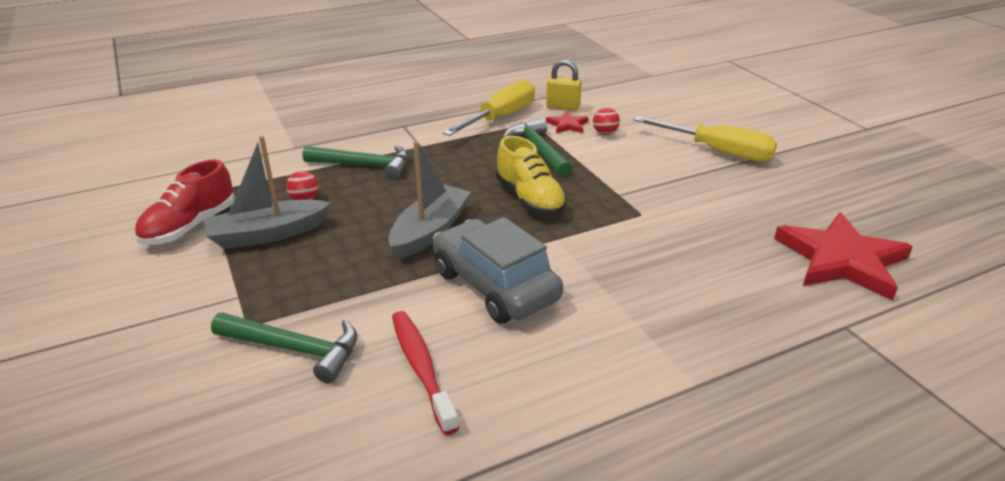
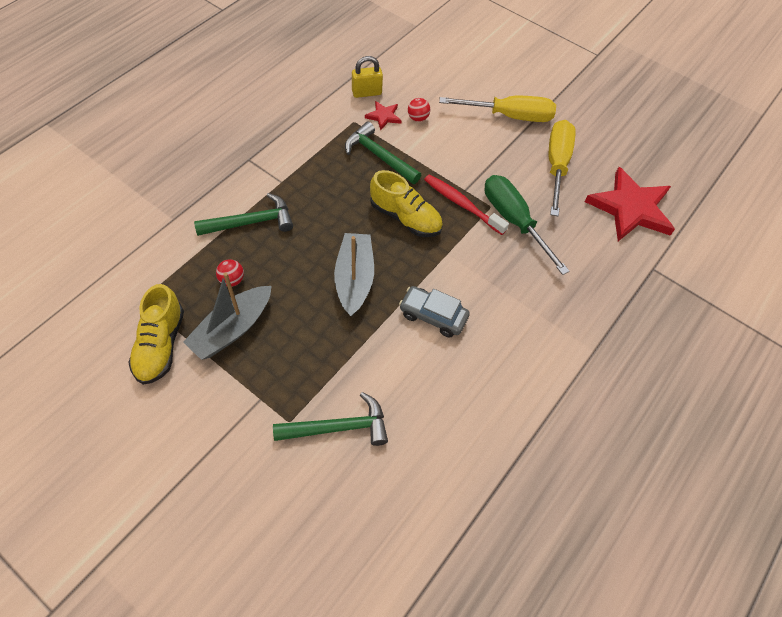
camera: 30 degrees left, 25 degrees up
red shoe [135,159,235,245] -> yellow shoe [128,284,184,385]
red toothbrush [392,311,459,435] -> red toothbrush moved to [424,174,509,235]
grey car [433,217,563,324] -> grey car [399,286,470,337], size x0.63
yellow screwdriver [443,80,535,136] -> yellow screwdriver moved to [549,120,576,216]
none -> green screwdriver [485,175,570,275]

